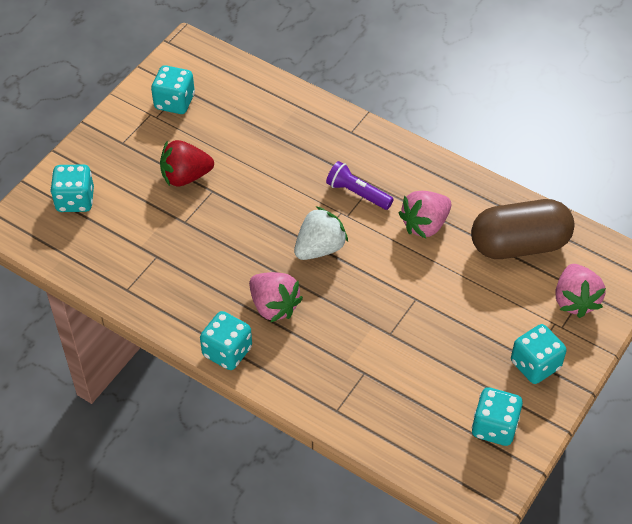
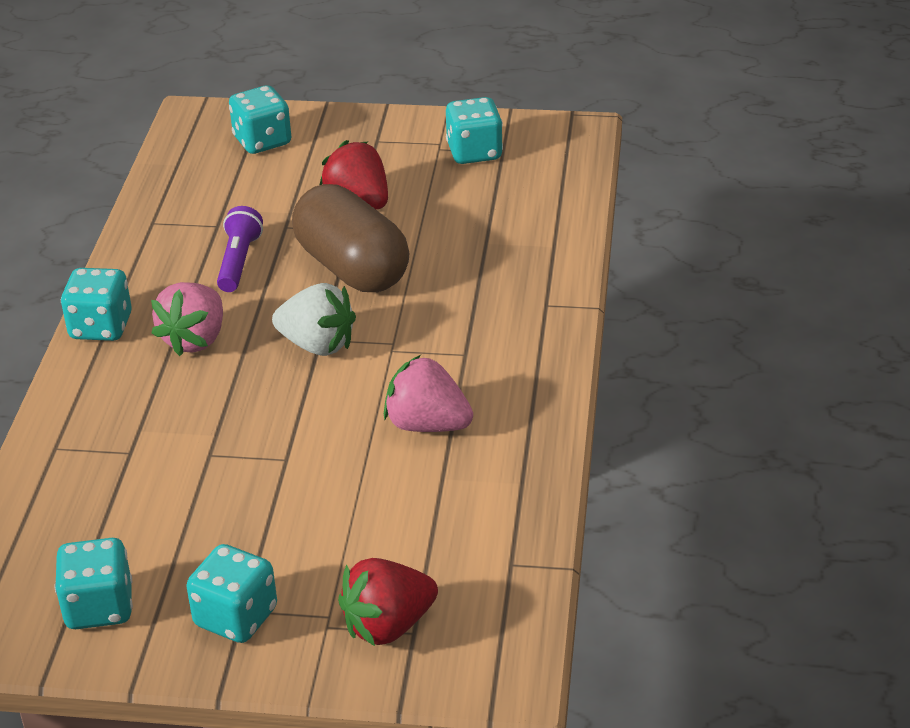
camera: 65 degrees right, 15 degrees down
purple flashlight [326,161,394,210] -> purple flashlight moved to [217,206,263,292]
brown capsule [471,199,575,259] -> brown capsule moved to [292,184,410,292]
pink strawberry [555,264,606,318] -> red strawberry [338,558,438,646]

